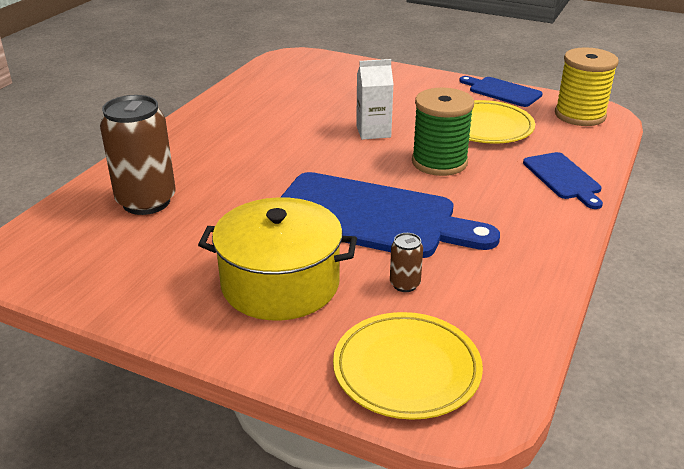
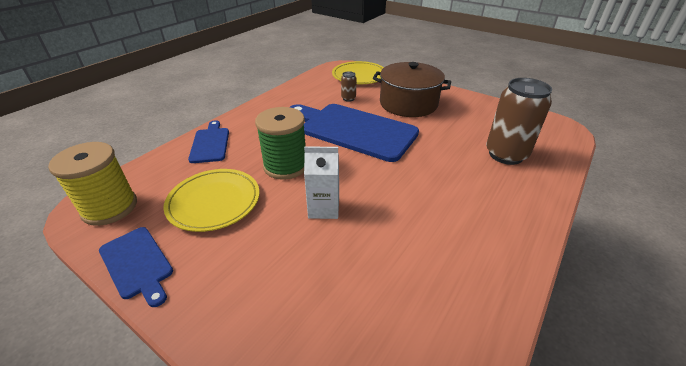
camera: 170 degrees left, 5 degrees up
yellow pot [198,197,357,321] -> brown pot [373,62,451,117]

